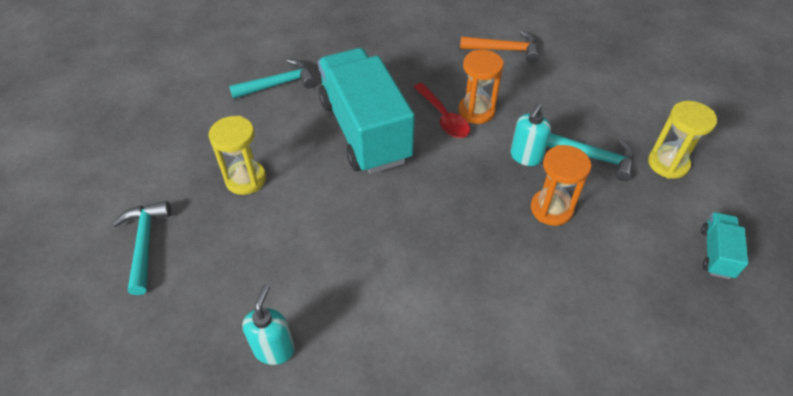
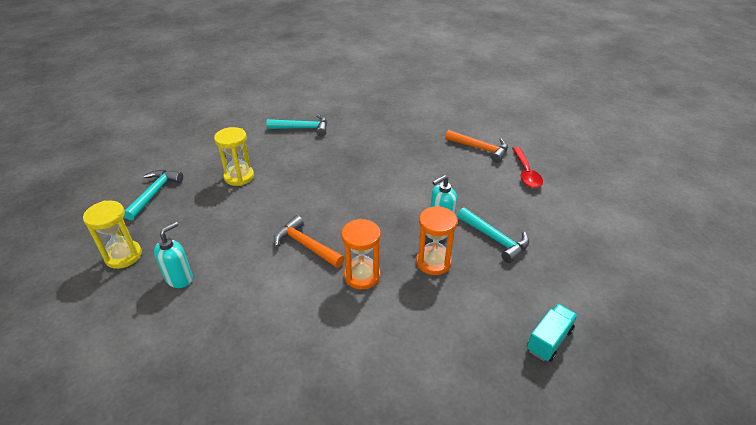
camera: 25 degrees right, 10 degrees down
turquoise truck [318,48,415,174] -> none
red spoon [414,83,470,138] -> red spoon moved to [512,147,543,188]
orange hourglass [458,50,504,124] -> orange hourglass moved to [341,219,381,290]
yellow hourglass [648,101,717,179] -> yellow hourglass moved to [83,201,142,269]
none -> orange hammer [274,215,344,268]

